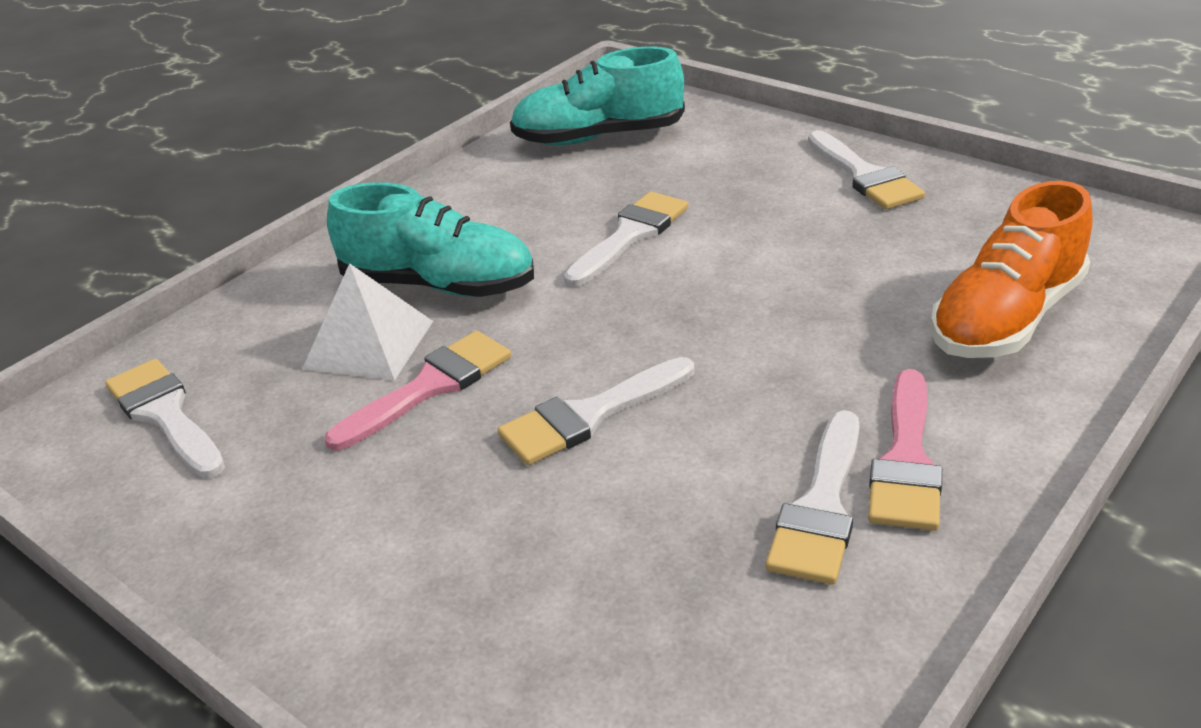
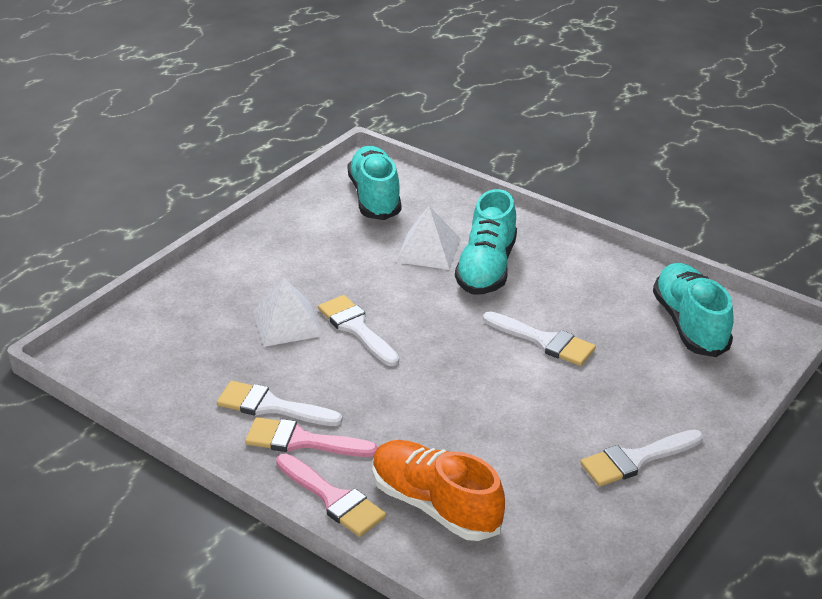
camera: 85 degrees right, 0 degrees up
white brush [105,359,225,478] -> turquoise shoe [347,146,401,220]
pink brush [324,331,511,450] -> pink brush moved to [276,453,386,537]
none -> white pyramid [253,277,323,347]

